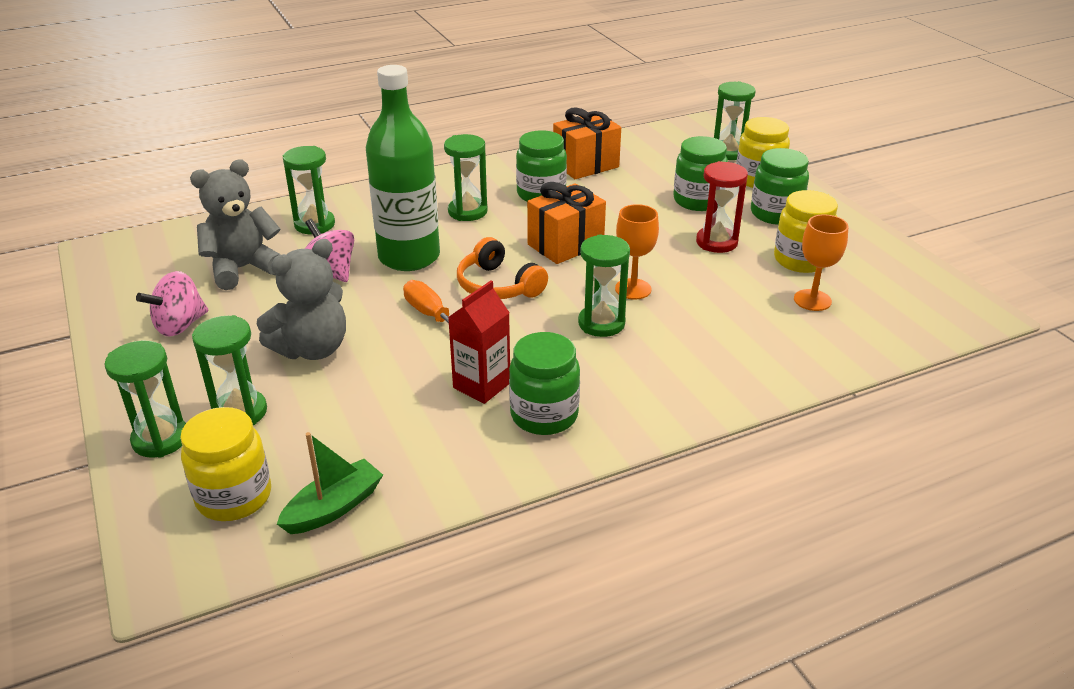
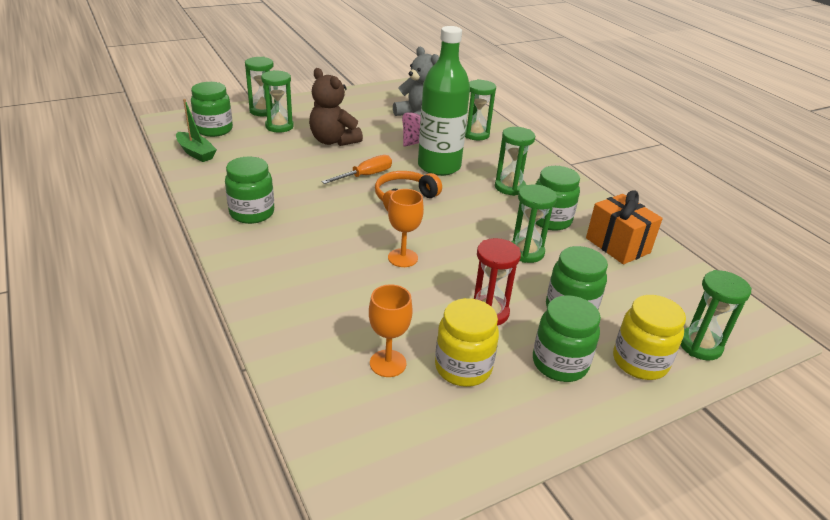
camera: 85 degrees right, 0 degrees up
pink spinning top [136,271,208,337] -> none
yellow jar [180,407,271,521] -> green jar [191,82,233,137]
grey teddy bear [256,239,346,360] -> brown teddy bear [309,68,363,146]
red carton [448,281,510,404] -> none
orange gift [527,182,606,264] -> none
green hourglass [578,234,630,337] -> green hourglass moved to [511,184,557,263]

